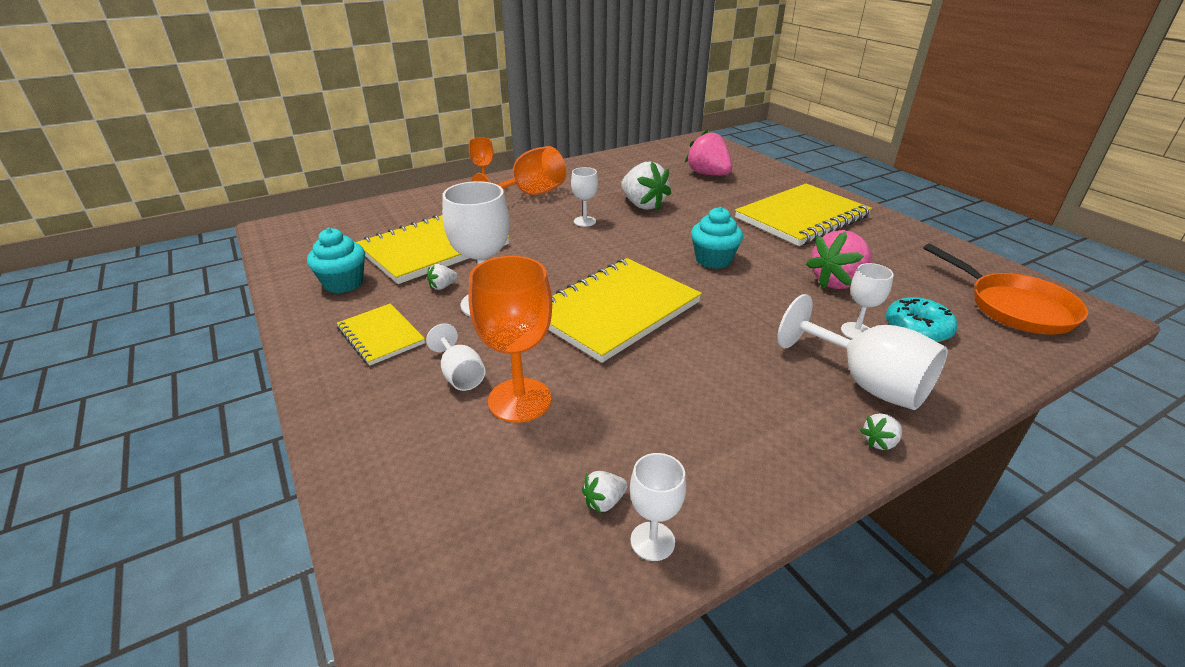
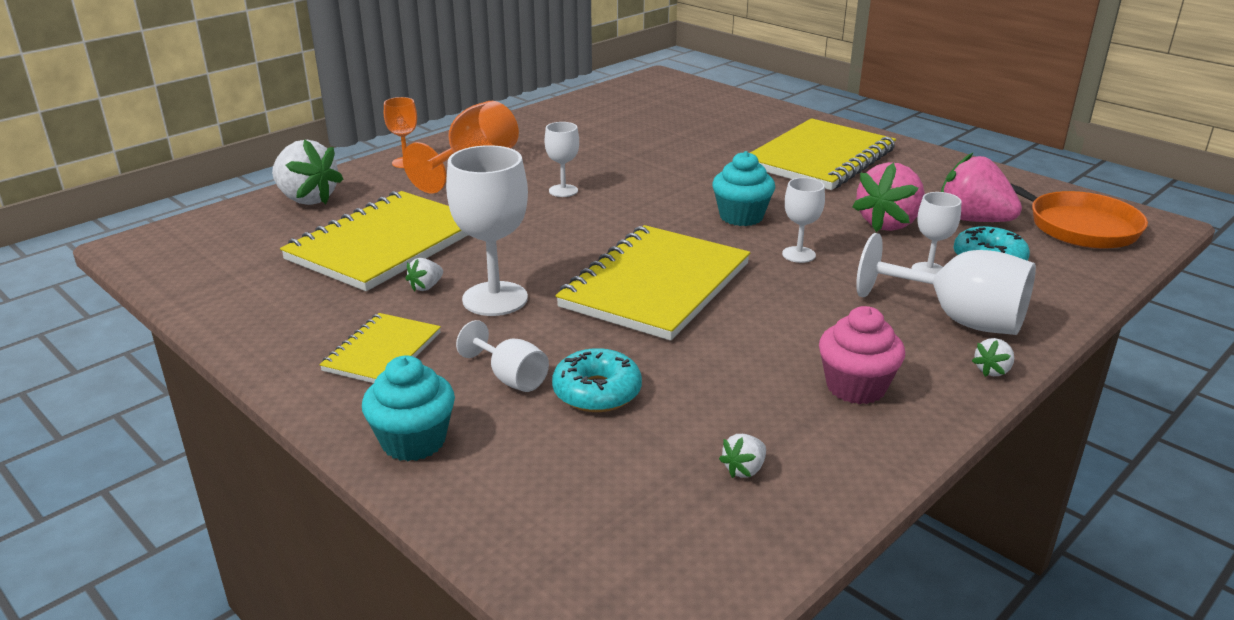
camera: 15 degrees left, 5 degrees down
turquoise cupcake [307,228,365,293] -> turquoise cupcake moved to [362,356,455,461]
yellow notebook [337,303,425,366] -> yellow notebook turned 75 degrees clockwise [320,313,441,383]
orange goblet [469,256,552,422] -> turquoise donut [552,348,642,412]
white strawberry [621,162,671,211] -> white strawberry moved to [272,139,343,205]
white goblet [630,453,686,561] -> white goblet moved to [782,178,825,263]
pink strawberry [685,129,732,176] -> pink strawberry moved to [941,153,1022,222]
none -> pink cupcake [819,306,905,404]

